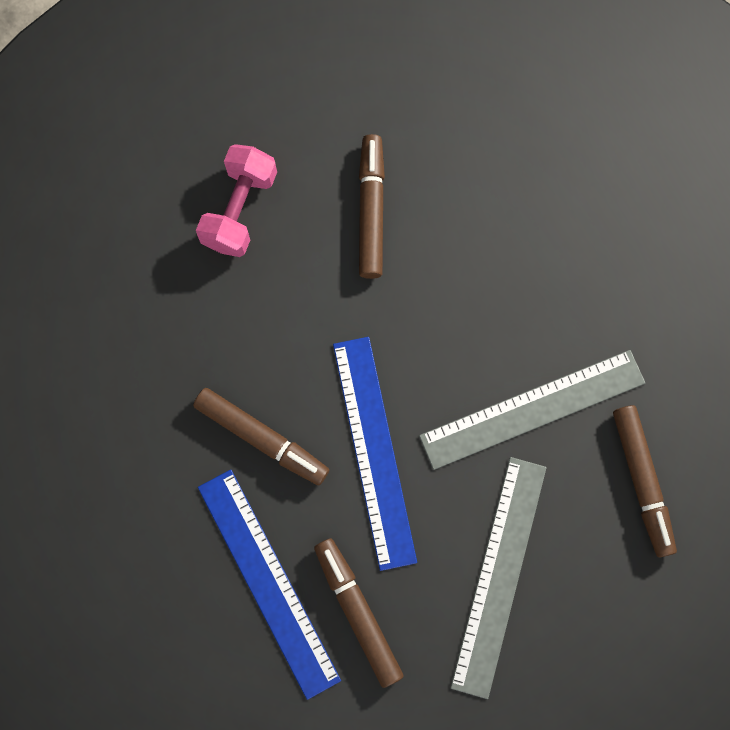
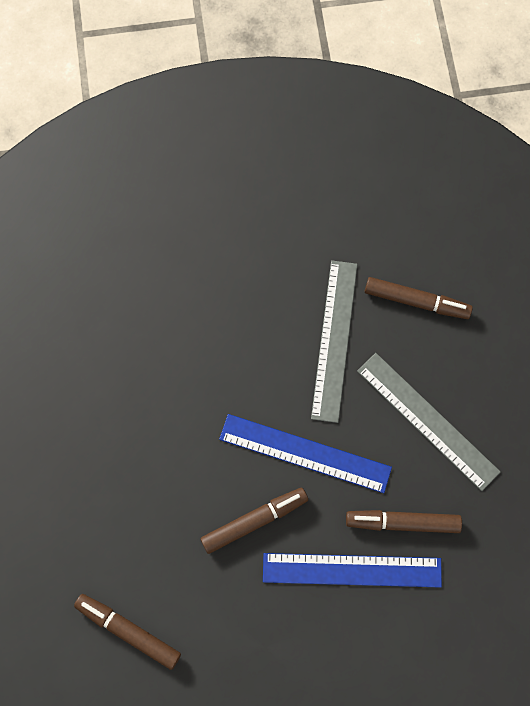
camera: 60 degrees left, 5 degrees down
pink dumbbell [196,144,277,257] -> none
brown marker [359,134,385,279] -> brown marker moved to [74,594,181,670]

